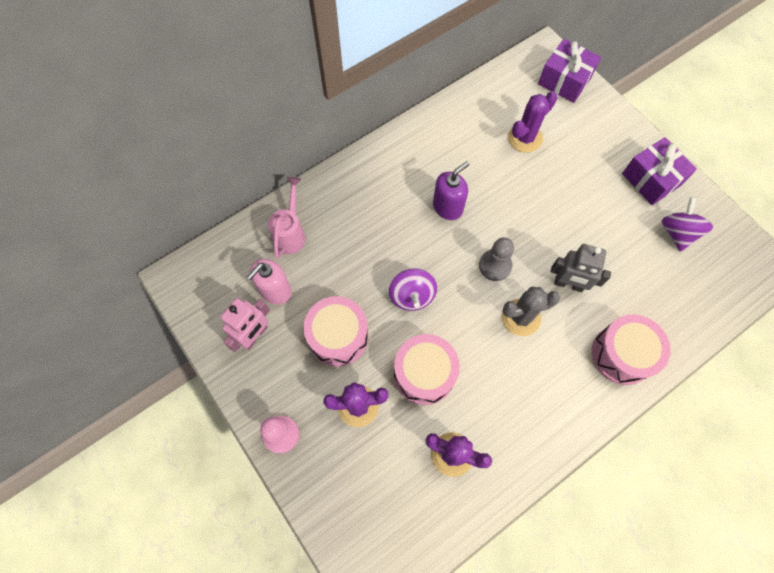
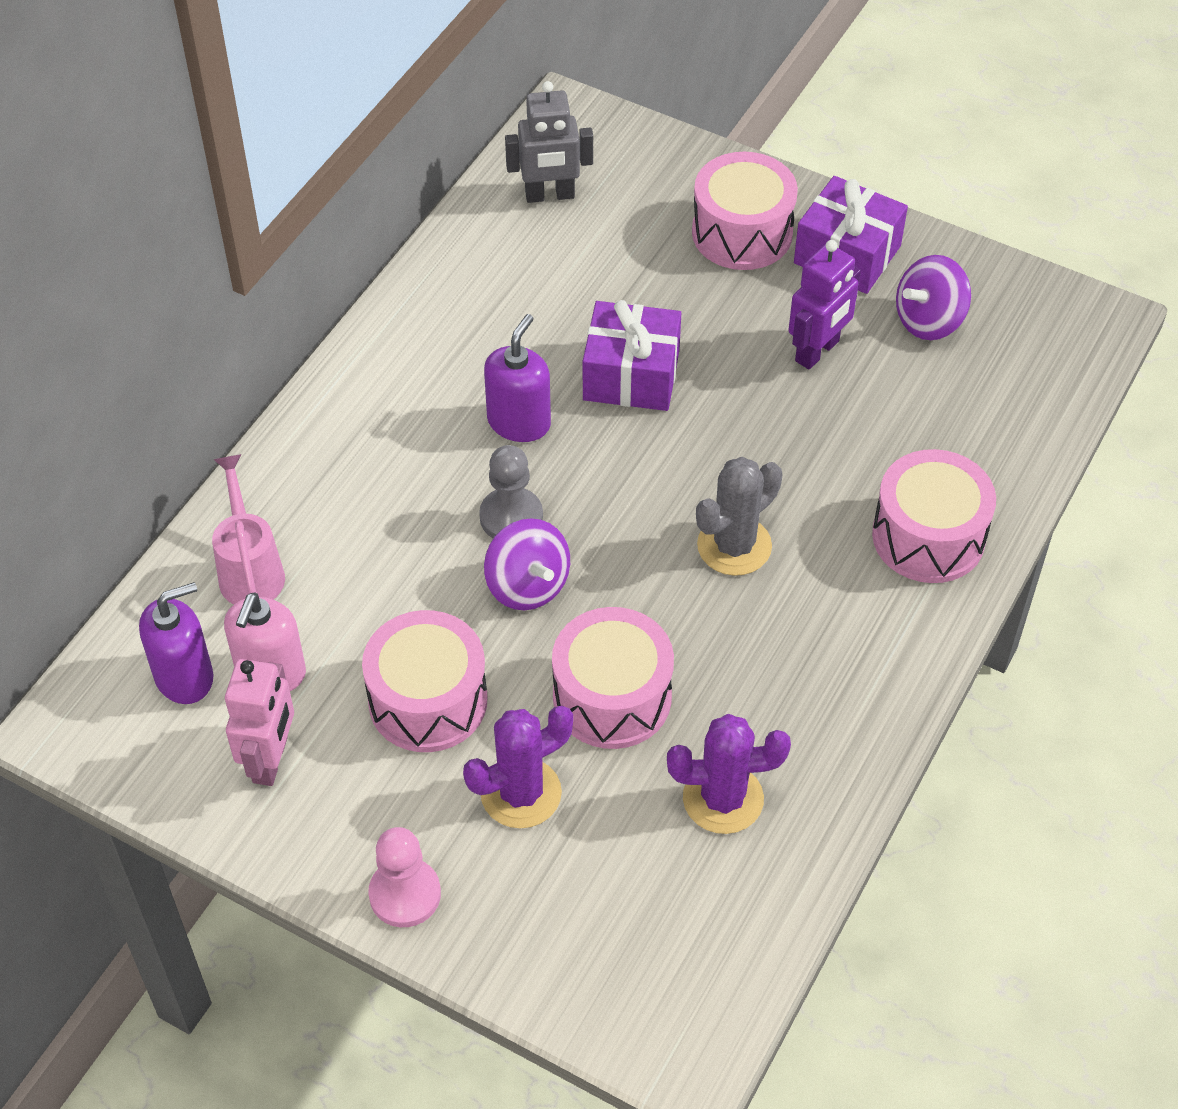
camera: 25 degrees left, 15 degrees down
grey pawn [479,237,514,281] -> grey pawn moved to [479,445,543,538]
purple cactus [508,91,558,153] -> none
purple gift [538,39,601,103] -> purple gift moved to [583,300,681,411]
grey robot [551,244,611,292] -> grey robot moved to [505,81,593,203]
purple spinning top [662,197,713,252] -> purple spinning top turned 105 degrees counterclockwise [896,255,971,340]
none -> purple soap dispenser [139,582,213,704]
none -> pink drum [692,152,798,270]
none -> purple robot [788,240,861,369]

